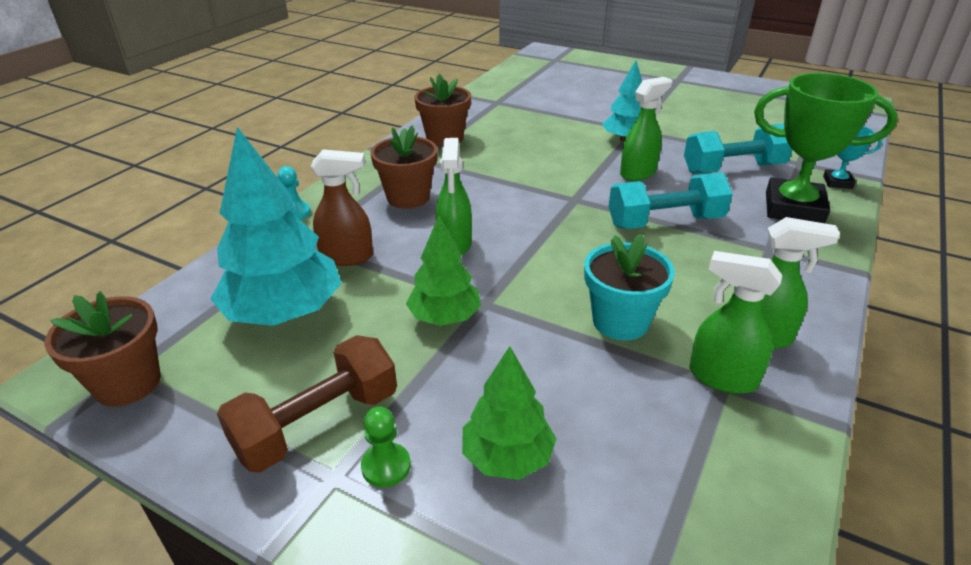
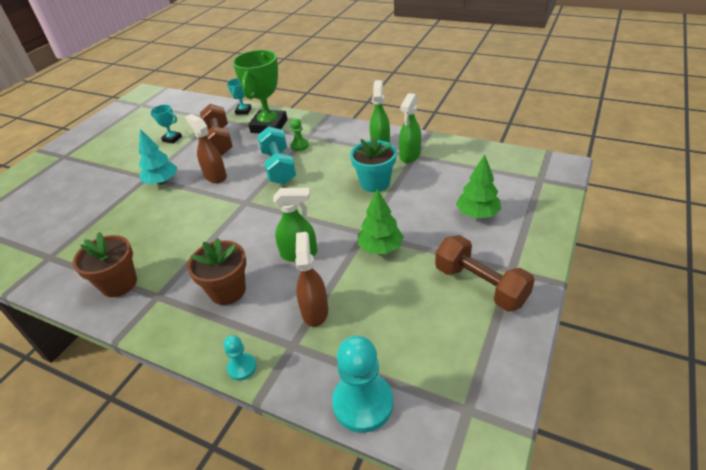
camera: 90 degrees left, 5 degrees up
brown flower pot [44,291,161,407] -> none
turquoise tree [211,127,342,326] -> none
green pawn [361,407,411,487] -> green pawn moved to [290,118,309,151]
green spray bottle [620,77,672,181] -> brown spray bottle [185,114,227,183]
turquoise dumbbell [684,123,792,174] -> brown dumbbell [200,104,233,156]
none -> turquoise trophy [150,104,182,144]
none -> turquoise pawn [332,336,393,433]

